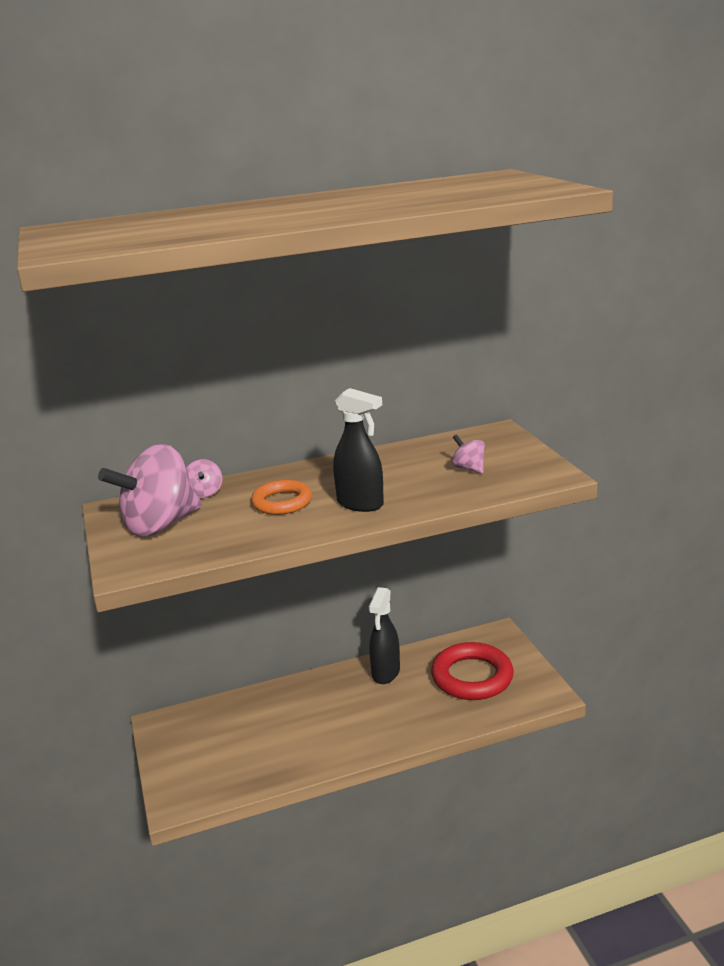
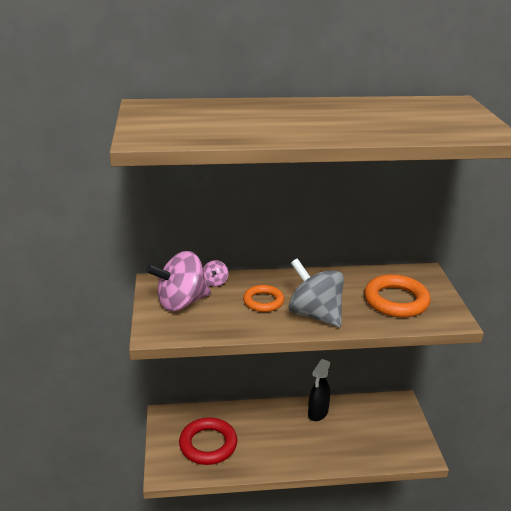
camera: 10 degrees right, 5 degrees up
black spray bottle [333,388,384,512] -> grey spinning top [289,258,344,327]
red ring [431,642,514,700] -> red ring moved to [179,417,237,465]
pink spinning top [451,434,485,474] -> orange ring [364,274,431,317]

